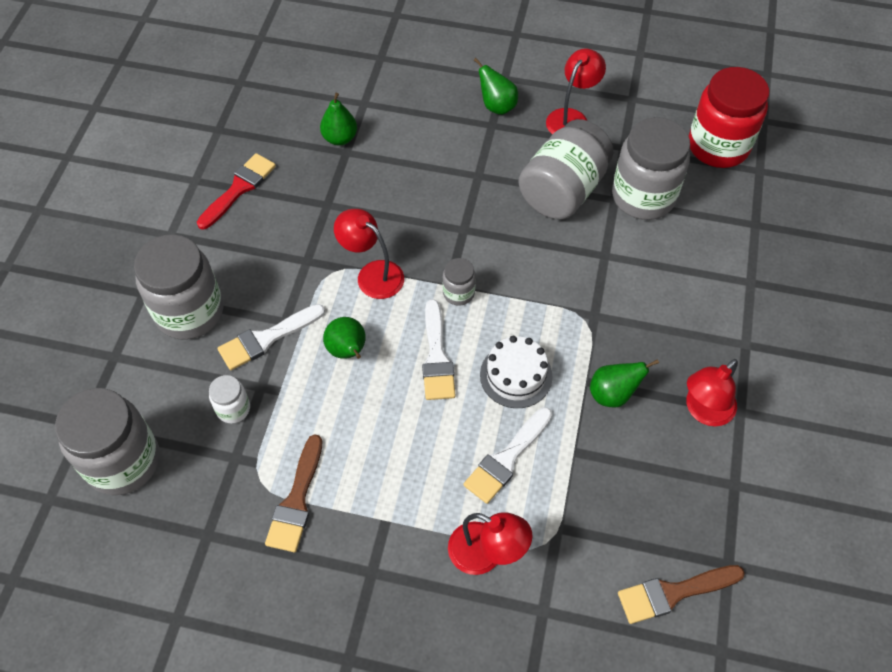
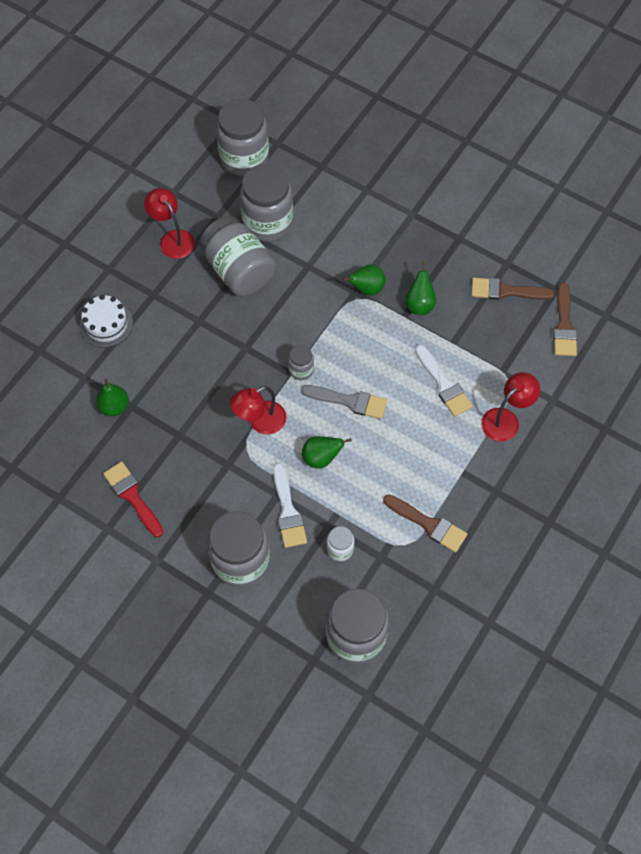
camera: 70 degrees left, 5 degrees up
white brush [422,299,456,400] -> grey brush [301,385,387,419]
green pear [474,58,518,115] -> green pear moved to [343,265,385,296]
white cake [480,336,553,408] -> white cake moved to [80,295,133,348]
red lamp [686,359,738,426] -> none
red jar [689,67,769,168] -> grey jar [216,99,269,176]
none -> brown brush [471,278,555,300]

